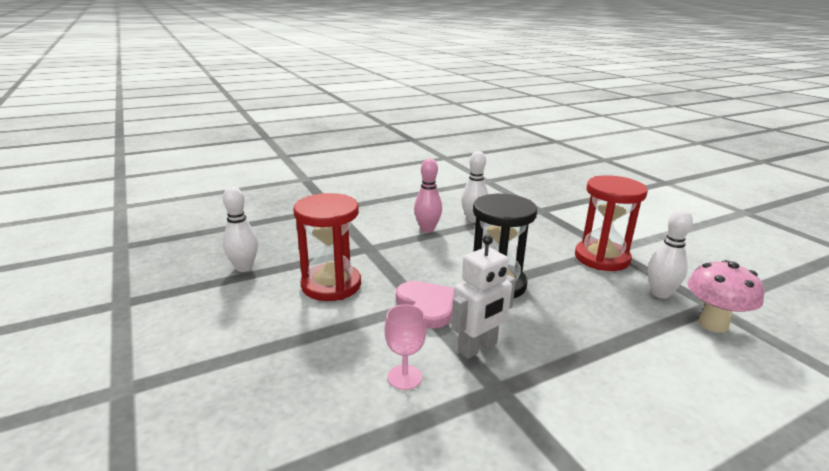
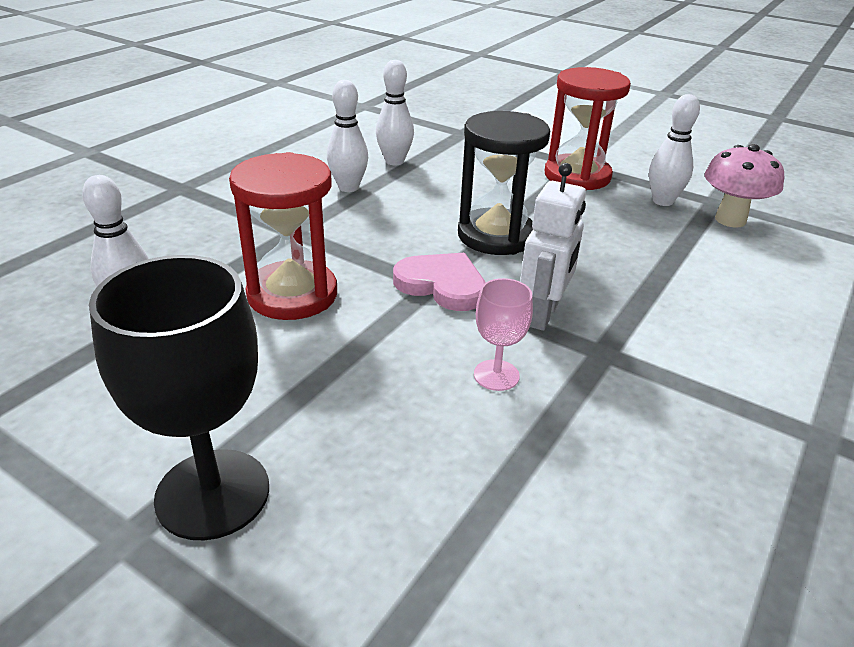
camera: 30 degrees left, 10 degrees up
pink bowling pin [414,158,442,233] -> white bowling pin [327,80,368,192]
none -> black goblet [89,255,269,540]

